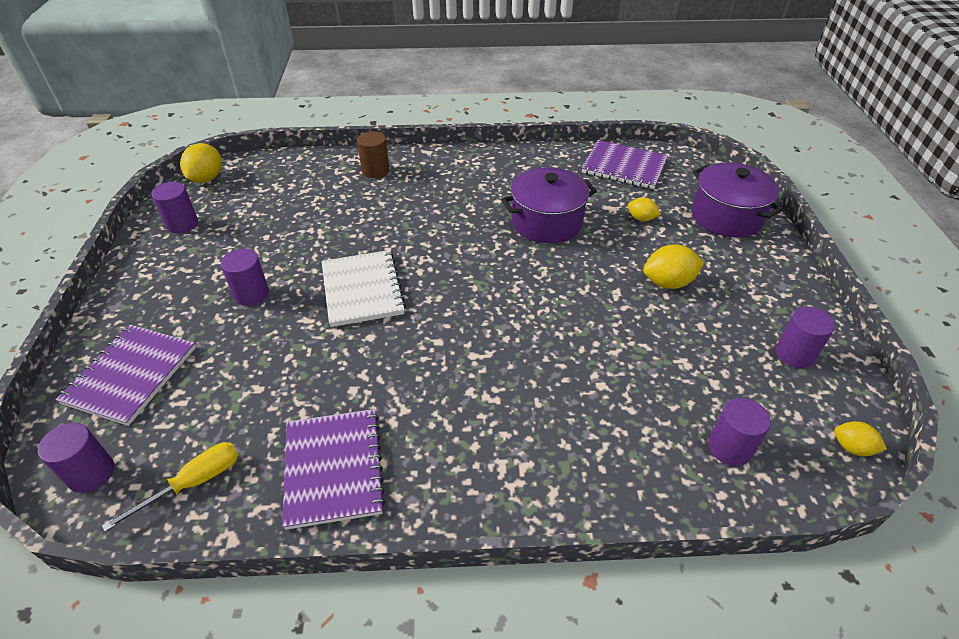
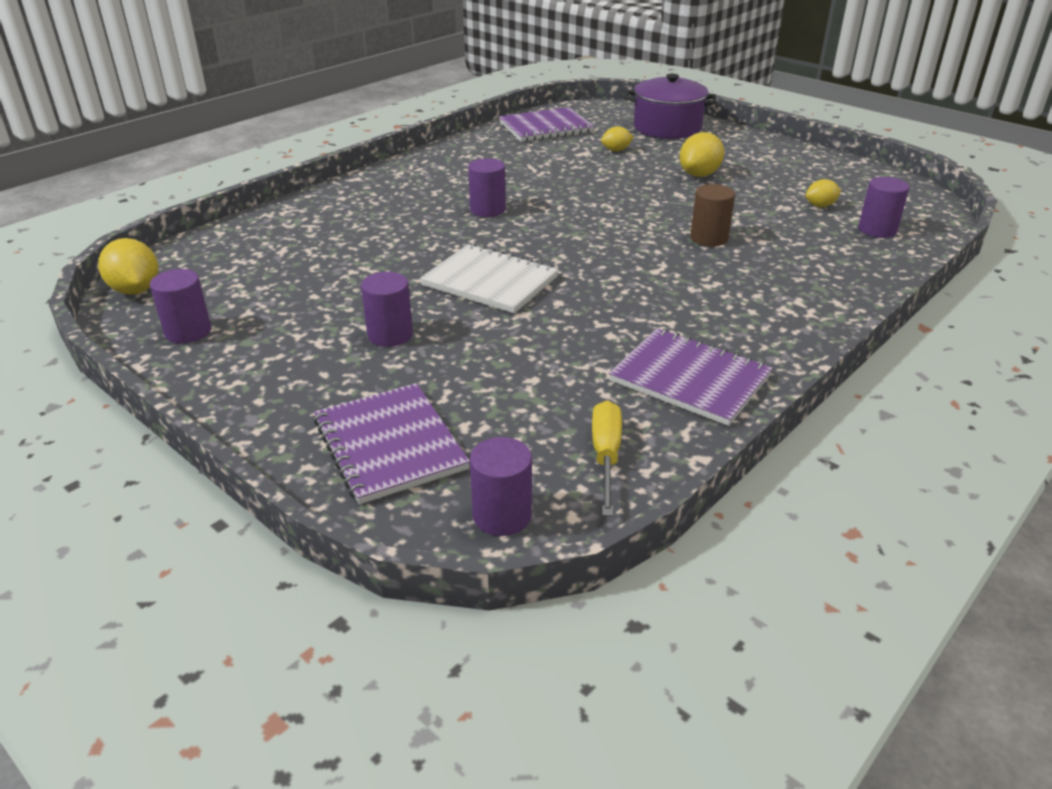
camera: 45 degrees left, 10 degrees down
brown cylinder [357,131,390,179] -> brown cylinder moved to [690,184,735,246]
purple pot [501,167,597,243] -> none
purple cylinder [776,307,835,368] -> purple cylinder moved to [468,158,506,217]
yellow lemon [834,421,887,456] -> yellow lemon moved to [805,179,841,207]

